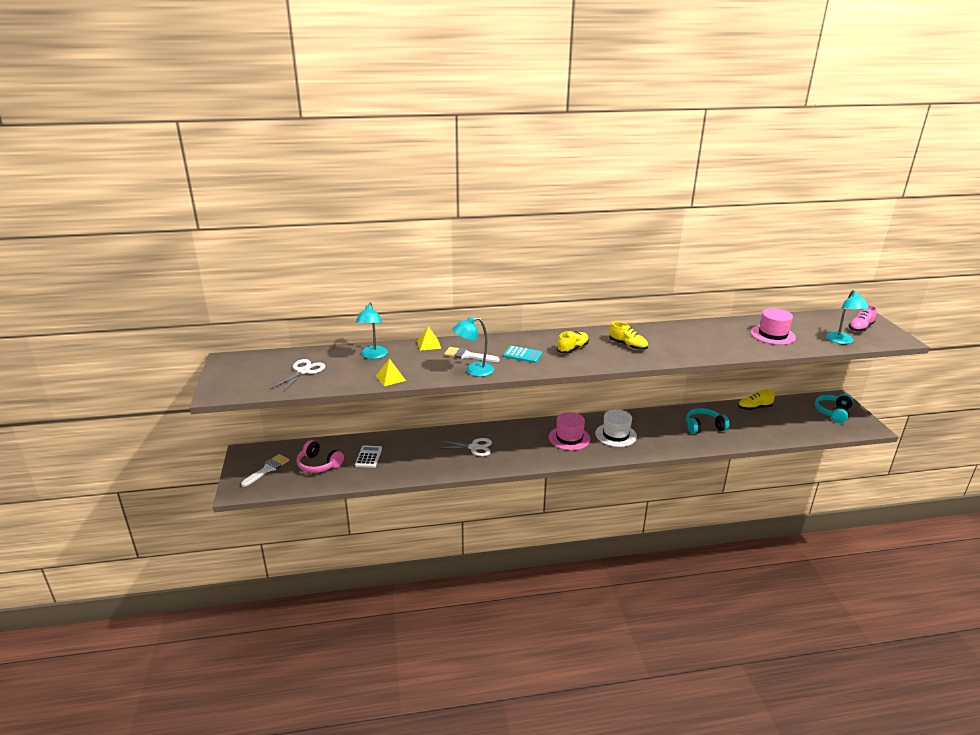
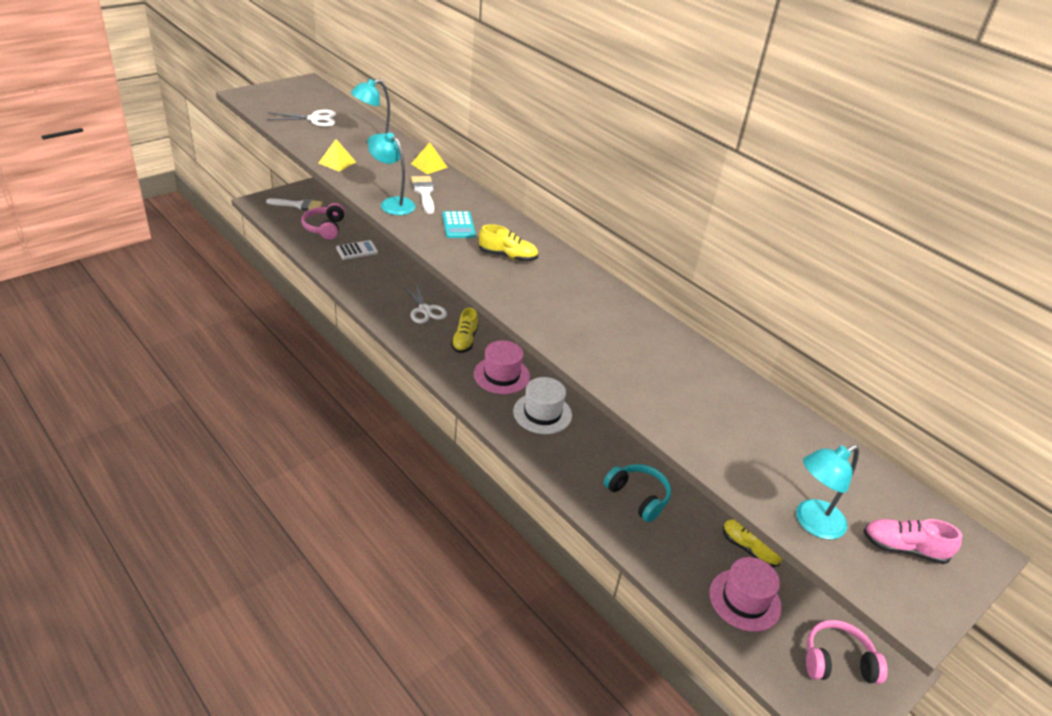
camera: 55 degrees right, 10 degrees up
yellow shoe [609,322,648,350] -> yellow shoe moved to [451,308,478,353]
pink hat [751,308,796,345] -> pink hat moved to [710,557,782,632]
turquoise headphones [815,394,853,423] -> pink headphones [806,620,888,684]

